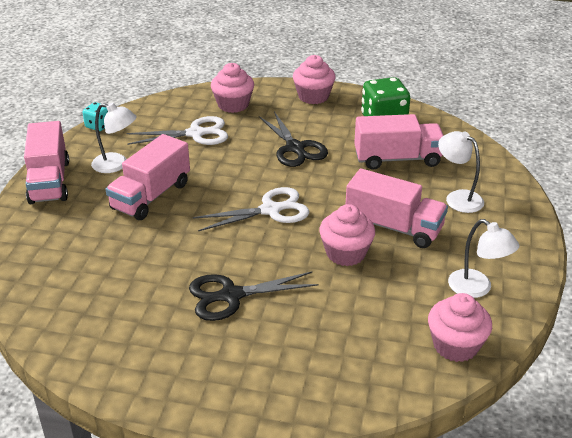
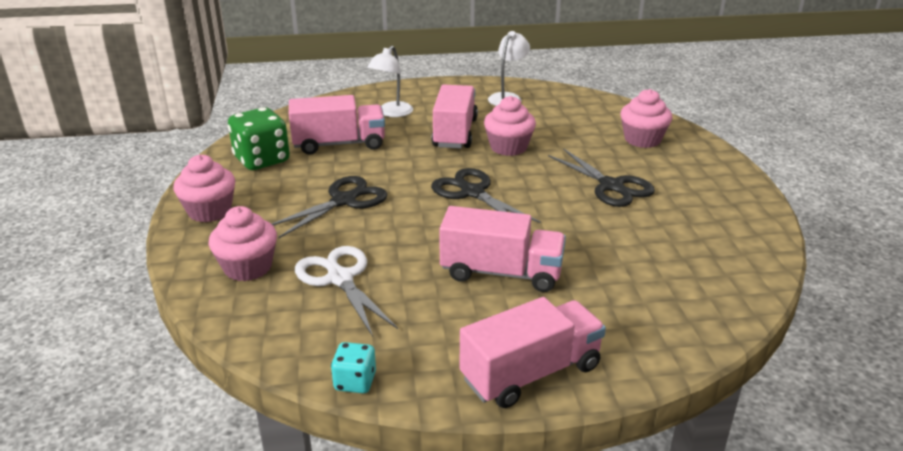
camera: 110 degrees left, 5 degrees down
white lamp [91,103,136,173] -> none
white scissors [193,187,309,231] -> black scissors [431,168,541,223]
pink truck [354,114,444,170] -> pink truck turned 105 degrees clockwise [289,95,385,155]
pink cupcake [428,293,492,362] -> pink cupcake moved to [620,89,672,148]

